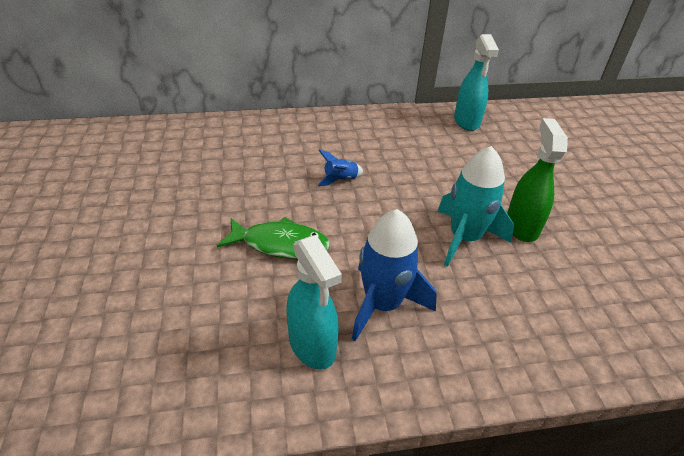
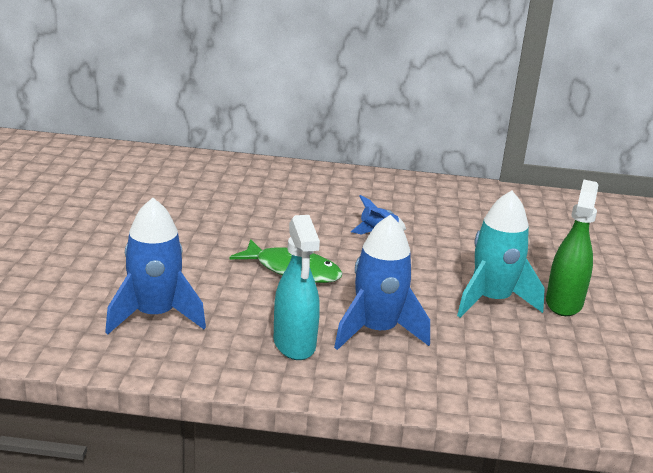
camera: 15 degrees right, 15 degrees down
turquoise spray bottle [454,34,499,131] -> none
none -> blue rocket [105,198,206,334]

